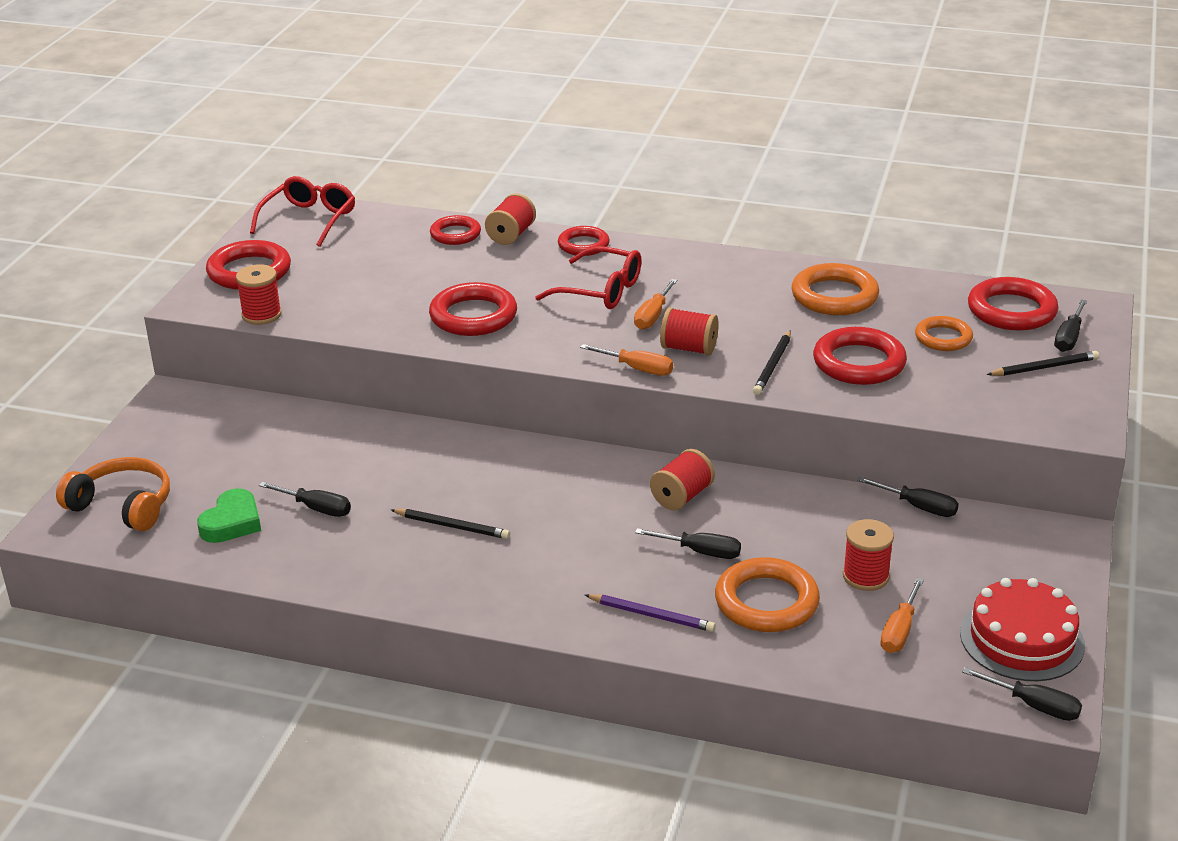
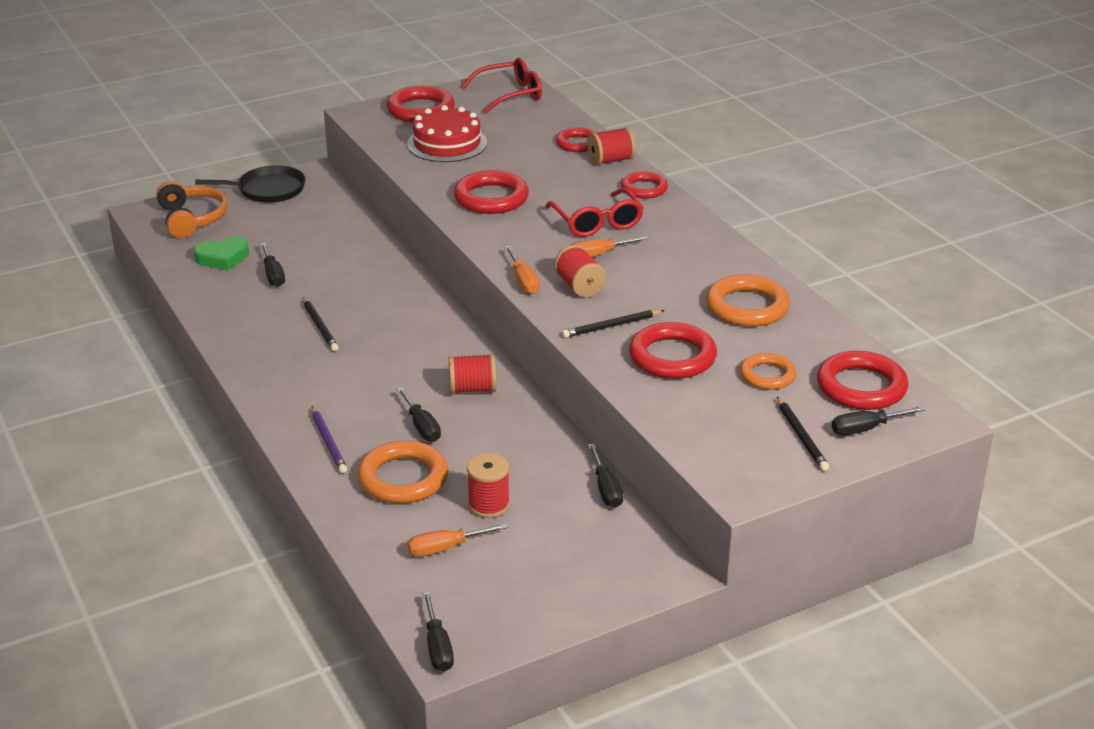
camera: 45 degrees right, 0 degrees up
red spool [236,264,282,325] -> none
red cake [960,578,1085,681] -> red cake moved to [407,105,487,162]
black pencil [986,351,1099,376] -> black pencil turned 45 degrees clockwise [777,397,829,471]
none -> black pan [195,165,306,203]

